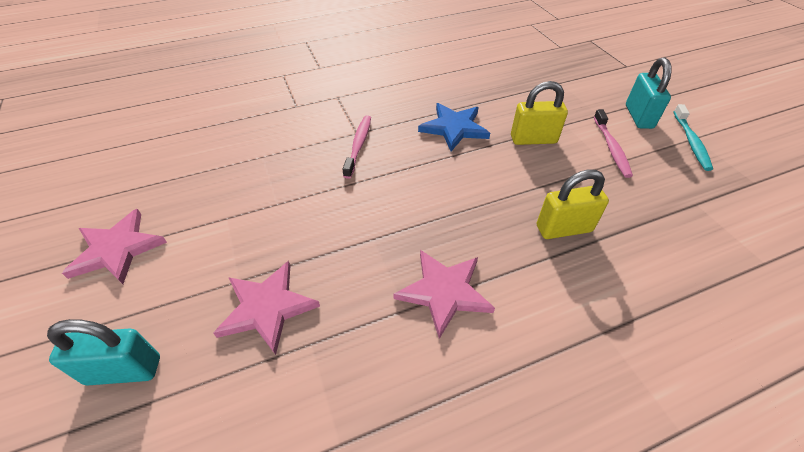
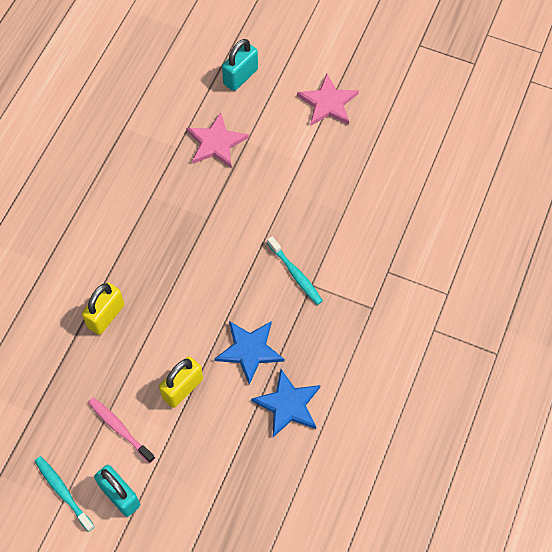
camera: 135 degrees right, 15 degrees up
pink toothbrush [342,115,371,179] -> turquoise toothbrush [267,236,323,305]
pink star [394,250,495,339] -> none
none -> blue star [251,369,320,437]

